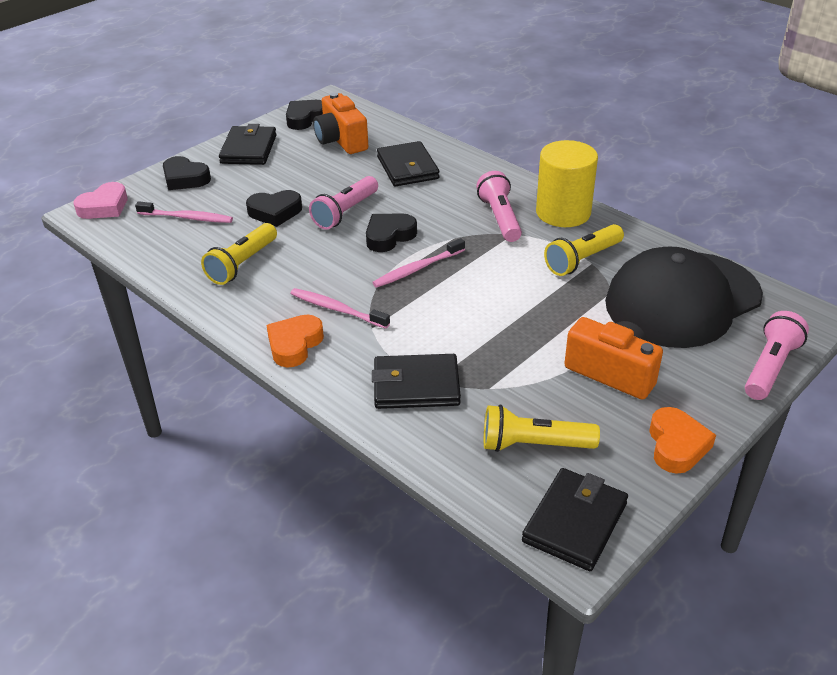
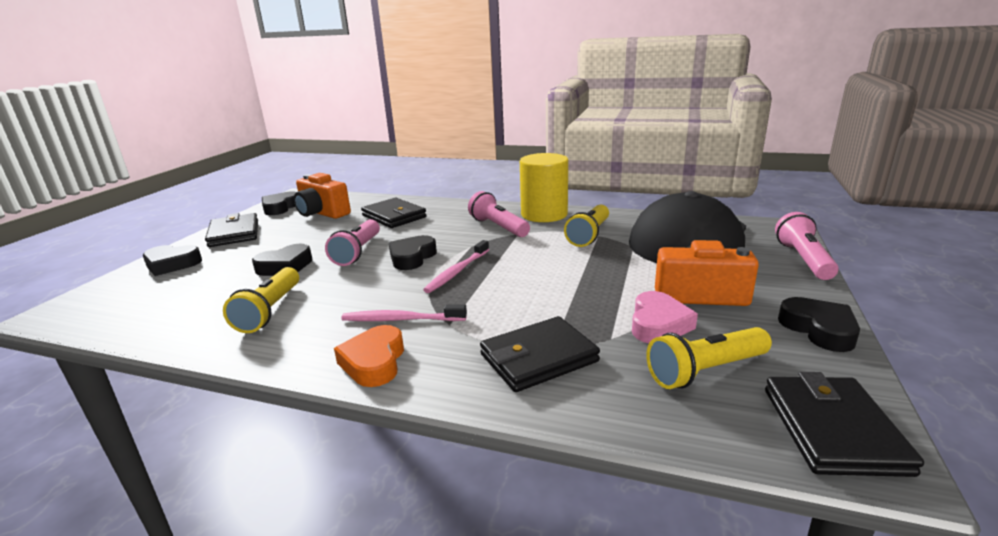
camera: 25 degrees left, 15 degrees down
pink heart [74,182,127,219] -> pink heart moved to [632,291,698,343]
pink toothbrush [135,201,233,223] -> none
orange heart [649,407,716,474] -> black heart [778,297,860,352]

